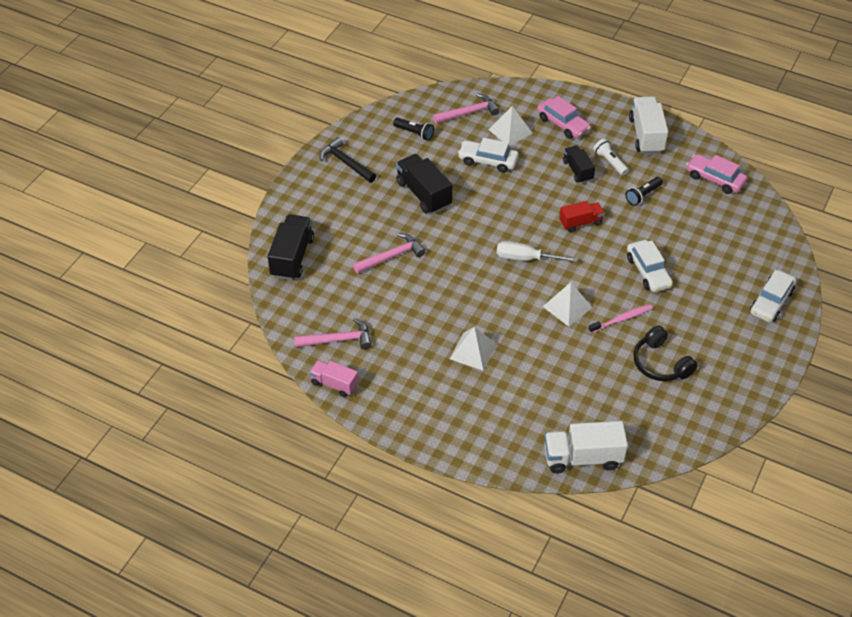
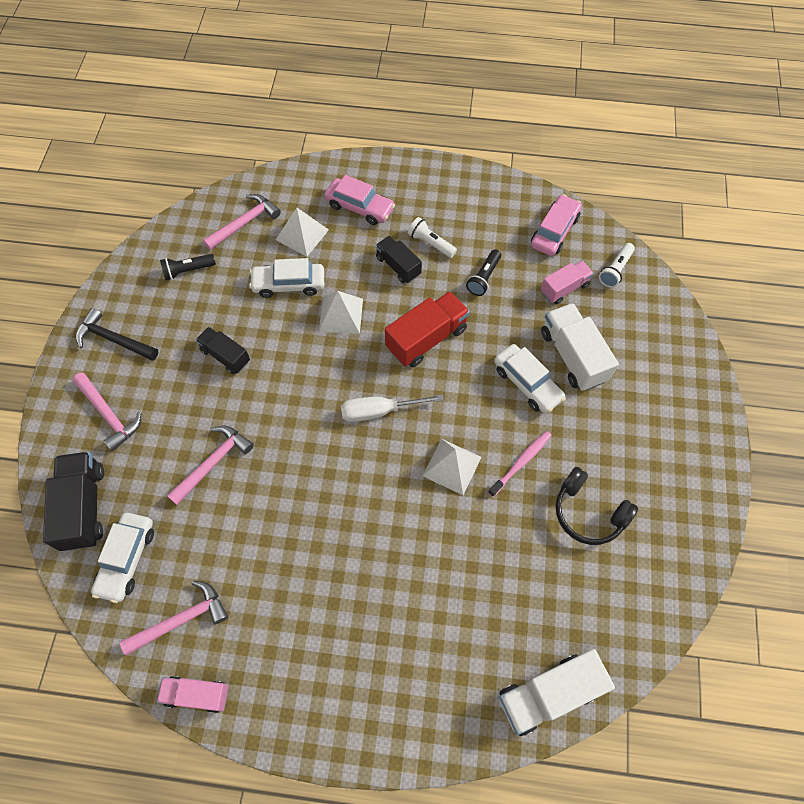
camera: 20 degrees left, 15 degrees up
black flashlight [393,118,434,141] -> black flashlight turned 150 degrees clockwise [160,254,216,280]
black truck [396,154,452,214] -> black truck [196,327,250,374], size x0.63
white pyramid [450,327,497,371] -> white pyramid moved to [319,291,363,334]
red truck [559,201,605,232] -> red truck [385,291,470,367], size x1.59
white truck [629,97,668,154] -> white truck moved to [541,303,619,391]
pink car [686,154,747,194] -> pink car turned 105 degrees clockwise [531,194,582,256]
white car [750,270,797,322] -> white car moved to [91,513,154,603]
none -> pink hammer [73,373,141,451]
none -> pink truck [541,261,594,304]
none -> white flashlight [599,243,635,287]

